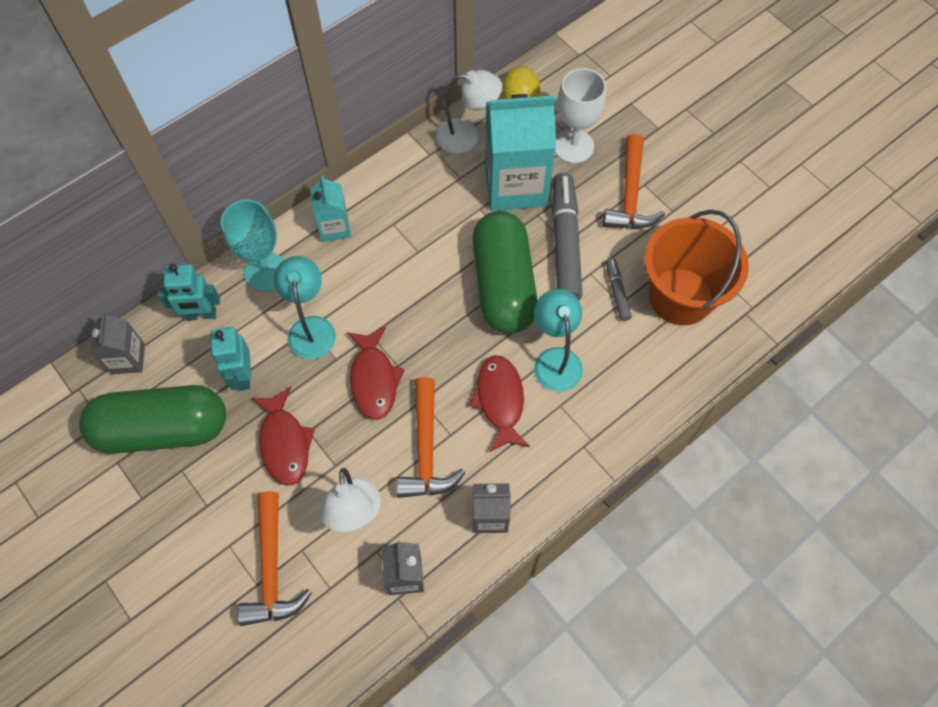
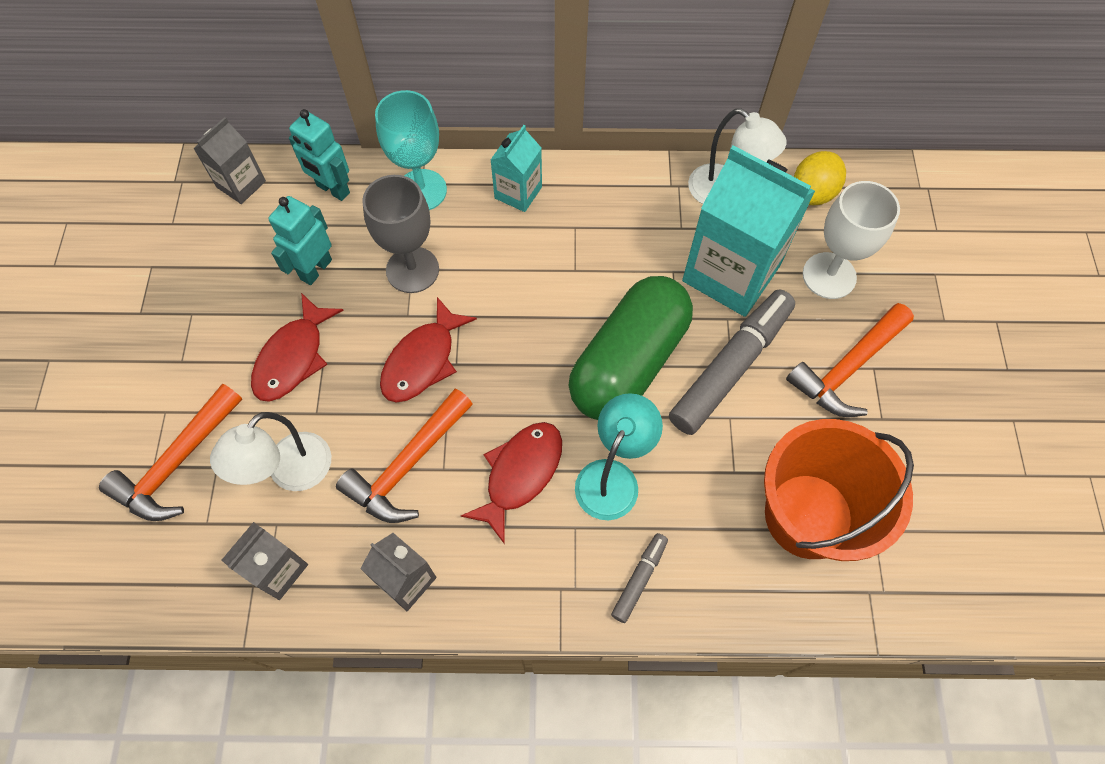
camera: 40 degrees right, 0 degrees up
green capsule [79,385,226,454] -> none
turquoise lamp [274,256,336,359] -> grey goblet [362,175,439,293]
grey marker [606,258,632,321] -> grey marker moved to [611,533,668,623]

